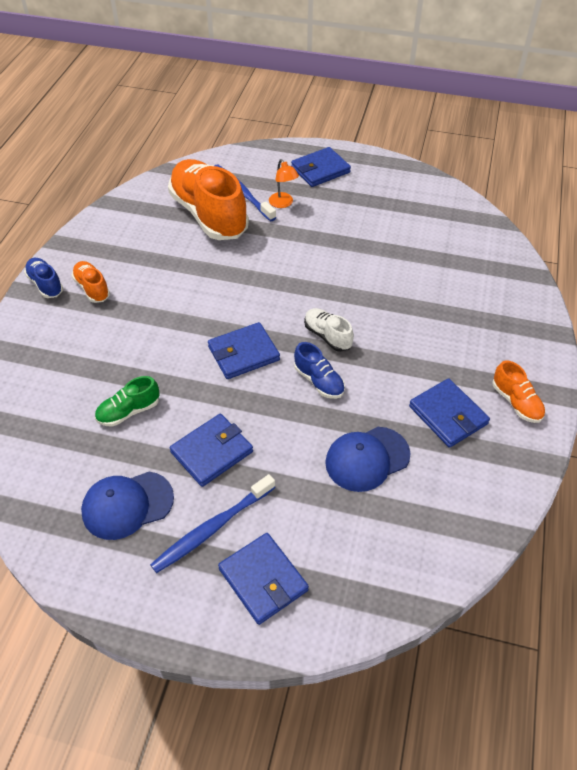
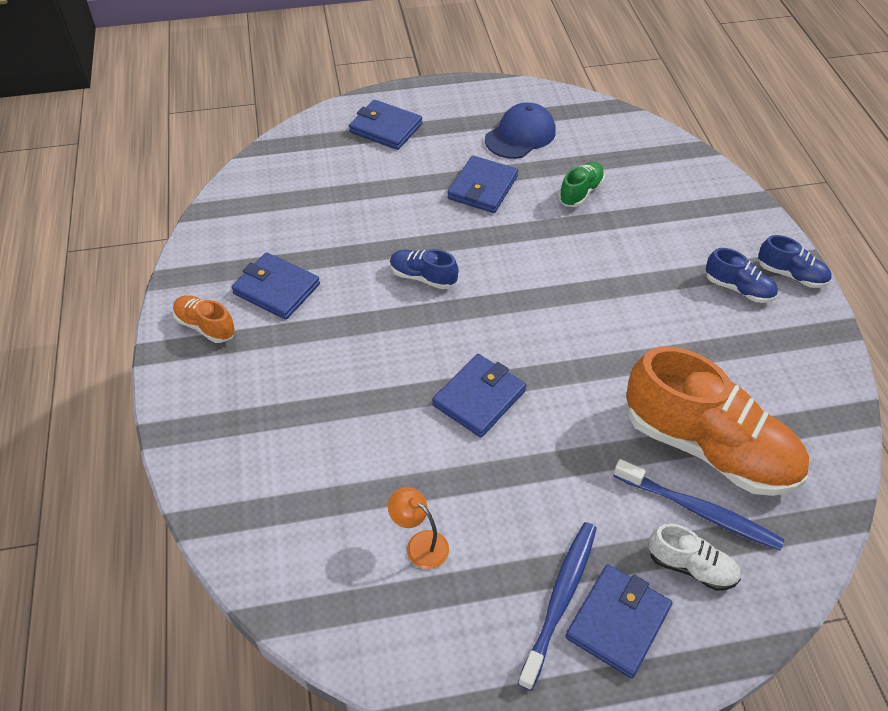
camera: 155 degrees right, 0 degrees up
orange shoe [72,261,110,303] -> blue shoe [706,248,778,303]
blue toothbrush [150,474,275,573] -> blue toothbrush moved to [518,522,597,691]
blue wallet [208,322,280,379] -> blue wallet moved to [432,354,526,437]
orange lamp [269,159,299,208] -> orange lamp moved to [388,487,449,569]
white shoe [304,308,354,352] -> white shoe moved to [648,524,741,591]
blue cap [325,427,410,492] -> none

